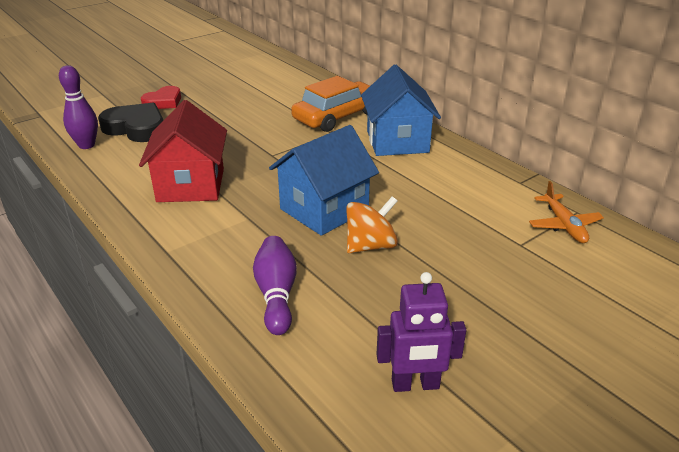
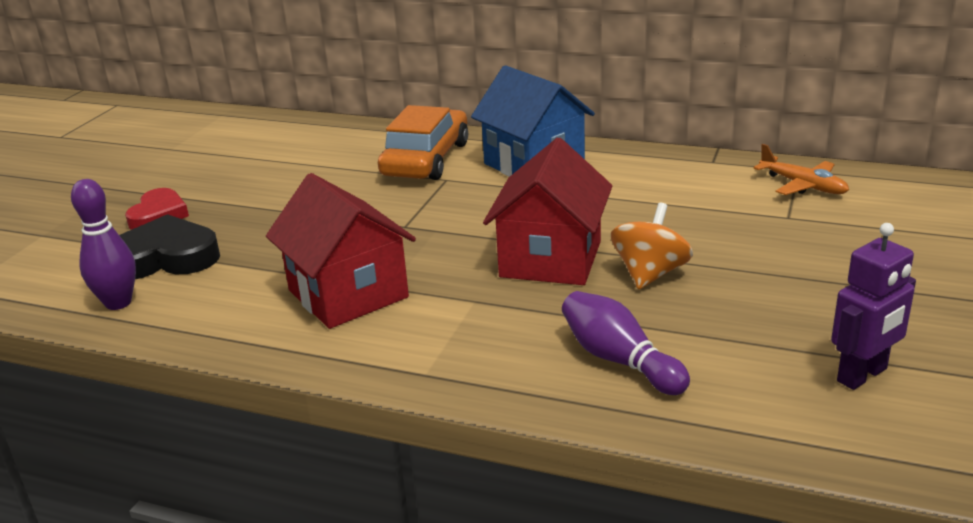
camera: 30 degrees left, 5 degrees down
blue house [269,125,379,236] -> red house [483,138,612,285]

